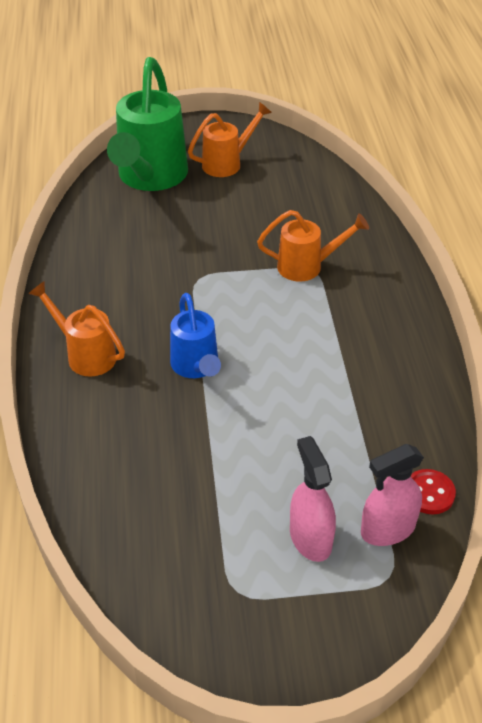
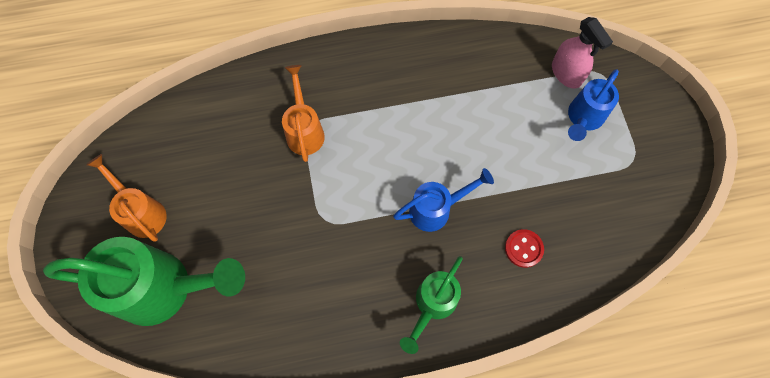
camera: 95 degrees left, 25 degrees up
orange watering can [28,281,125,377] -> green watering can [400,256,463,354]
pink spray bottle [290,436,336,562] -> blue watering can [568,69,619,141]
red button [411,469,456,514] -> red button moved to [505,229,544,268]

